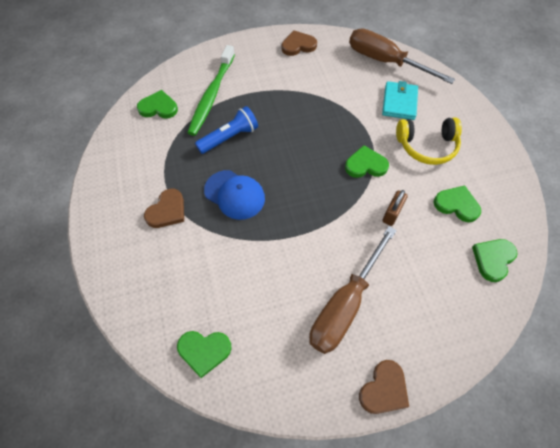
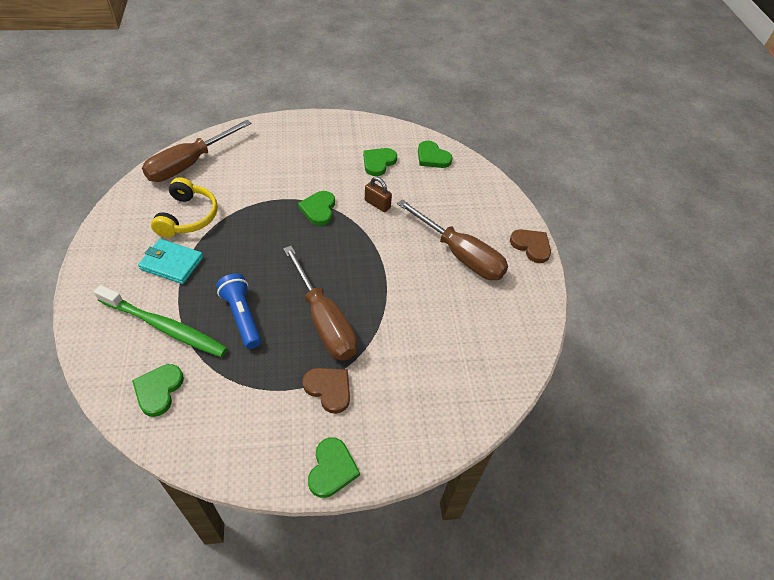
camera: 85 degrees left, 10 degrees down
green heart [177,331,232,378] -> green heart moved to [308,437,360,498]
blue cap [204,170,265,220] -> brown screwdriver [283,246,357,361]
brown heart [282,30,317,56] -> none
turquoise wallet [382,81,418,120] -> turquoise wallet moved to [138,239,203,284]
yellow headphones [396,117,462,165] -> yellow headphones moved to [151,177,218,237]

